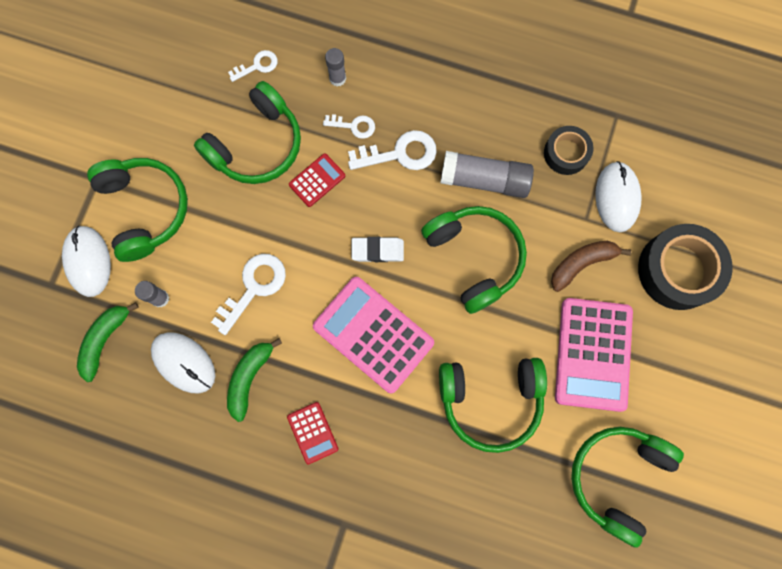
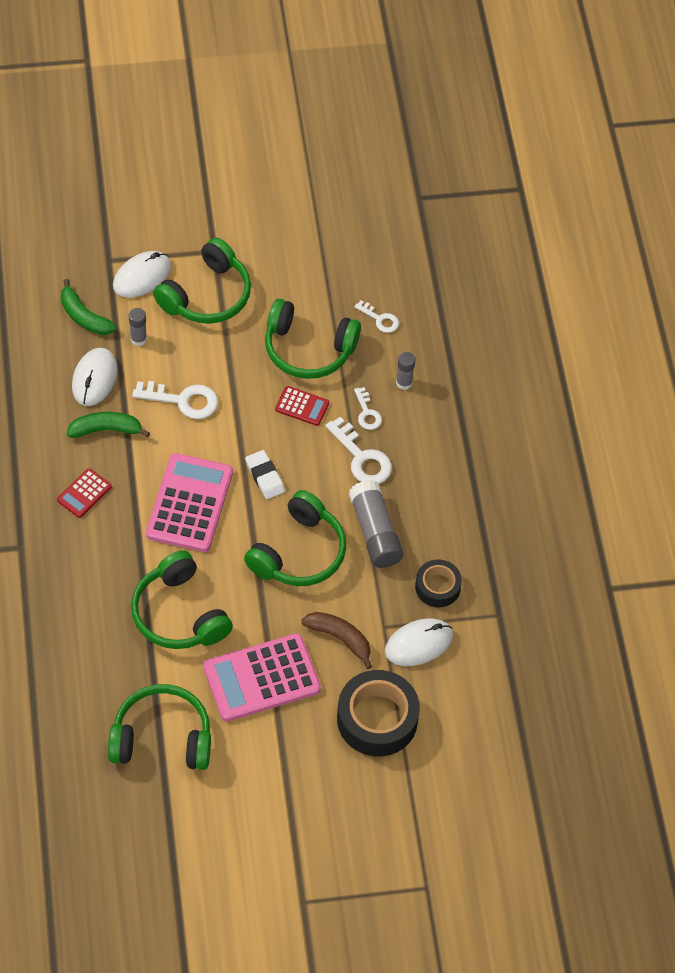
camera: 60 degrees right, 20 degrees down
green banana [77,302,139,382] -> green banana turned 135 degrees counterclockwise [61,279,117,335]

